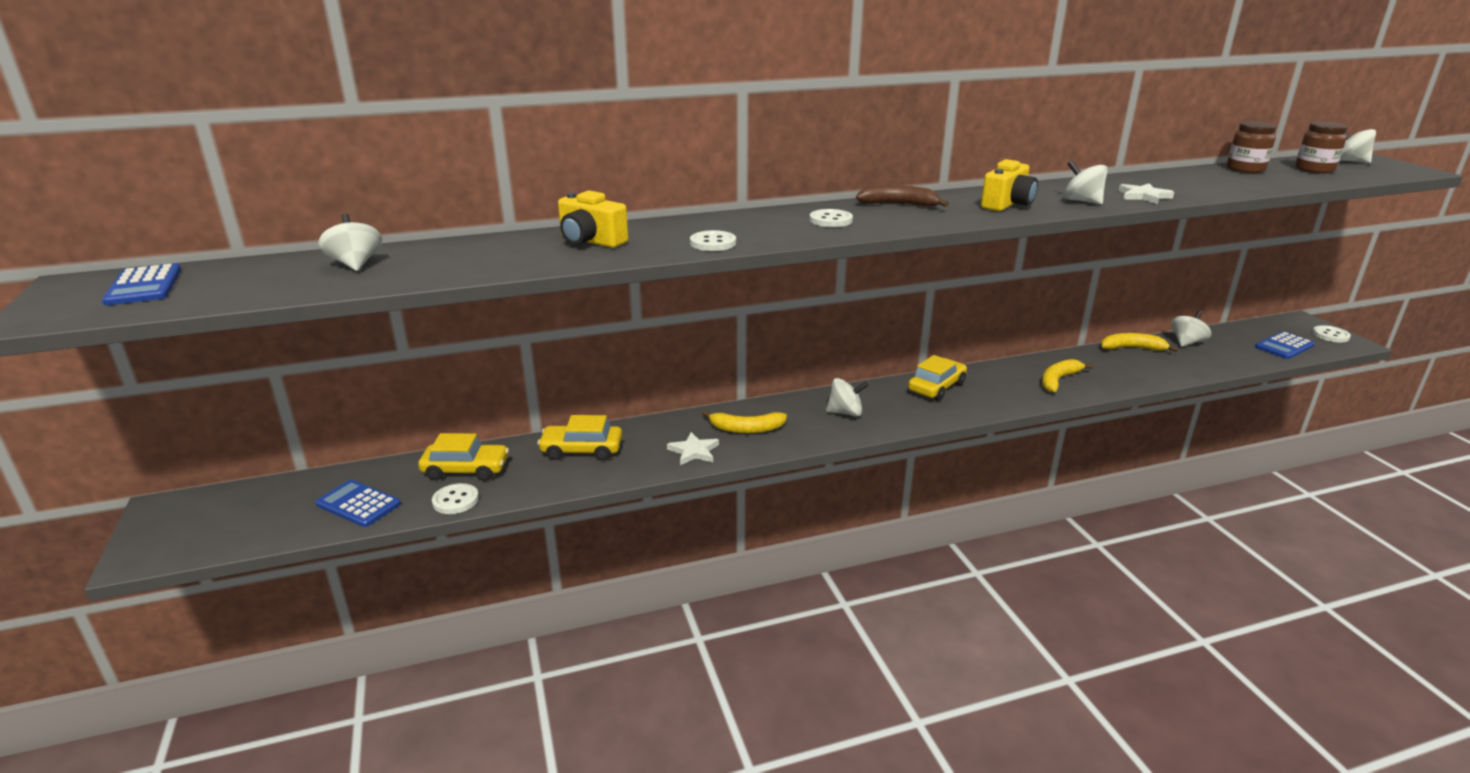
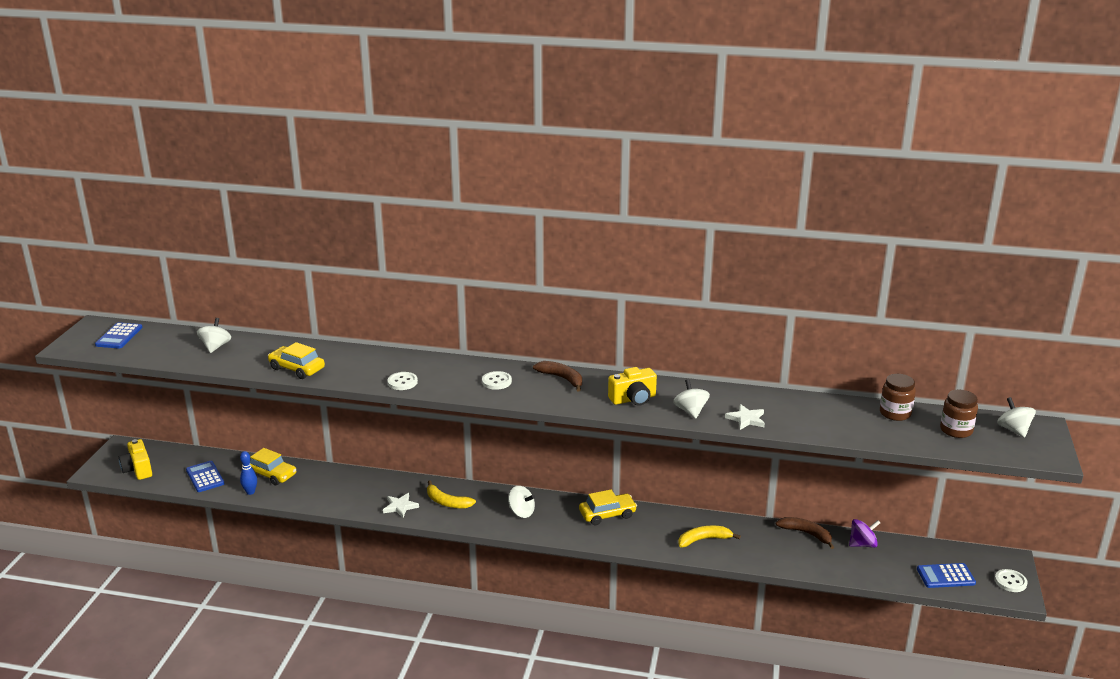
camera: 30 degrees right, 0 degrees up
white button [432,483,479,514] -> blue bowling pin [240,451,257,495]
yellow car [537,415,622,461] -> yellow car moved to [268,342,325,379]
yellow camera [558,191,628,248] -> yellow camera moved to [119,439,152,480]
yellow banana [1101,333,1178,352] -> brown banana [775,517,834,549]
white spinning top [1171,311,1211,347] -> purple spinning top [849,519,880,548]

